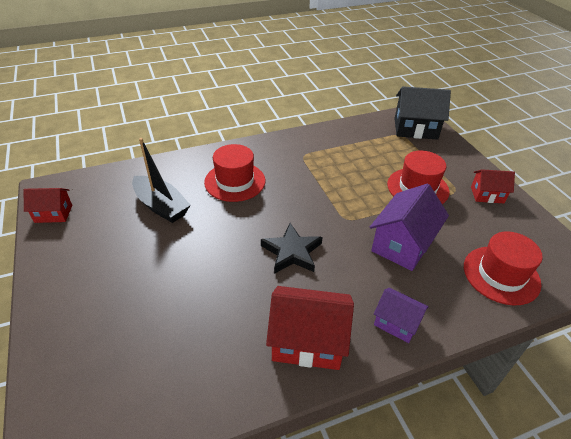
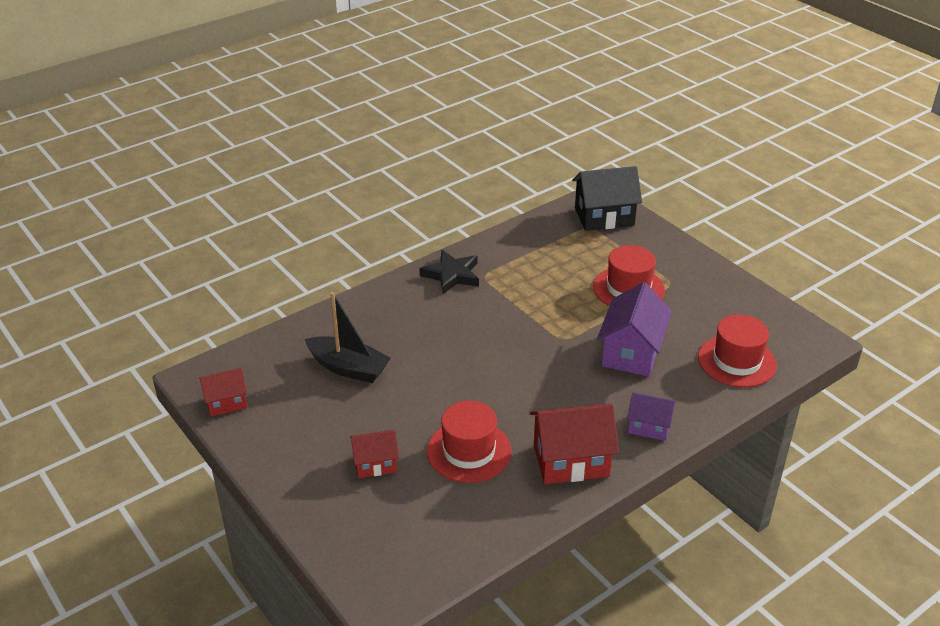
camera: 15 degrees left, 5 degrees down
red hat [204,144,265,202] -> red hat moved to [427,401,512,483]
black star [261,223,322,274] -> black star moved to [419,250,479,294]
red house [471,169,515,203] -> red house moved to [350,430,399,478]

